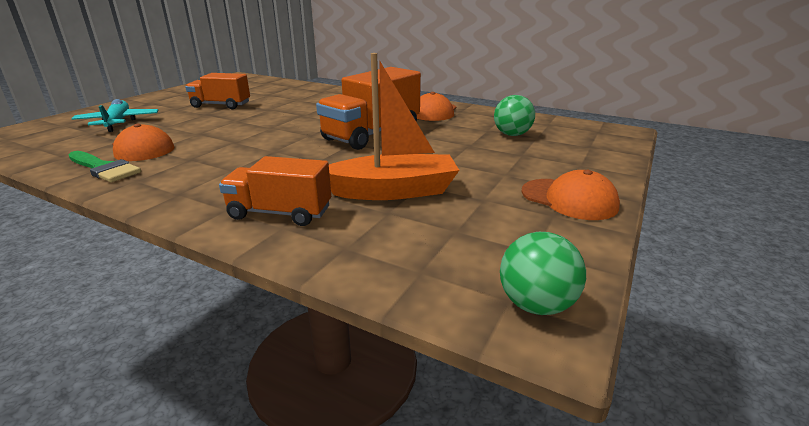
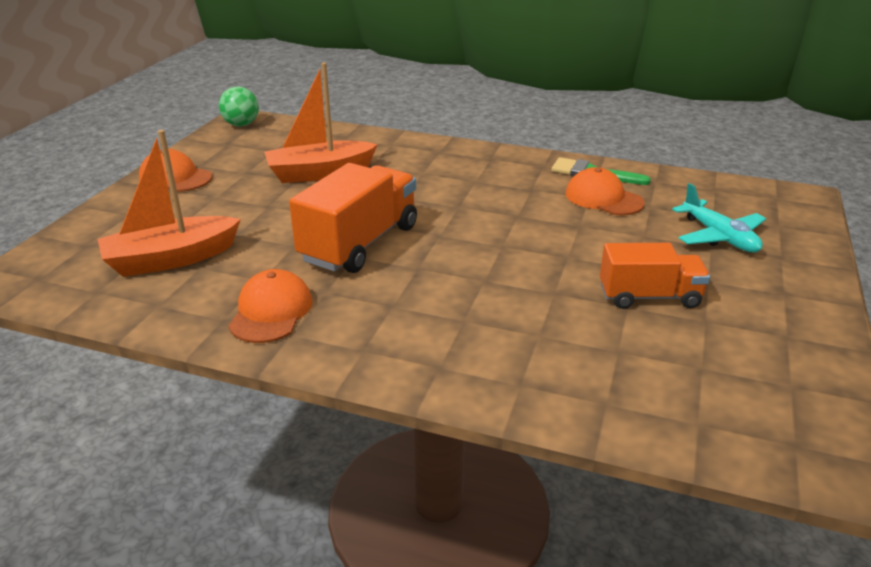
camera: 170 degrees right, 5 degrees up
orange truck [219,156,331,226] -> none
green ball [494,95,535,136] -> orange boat [98,130,241,277]

